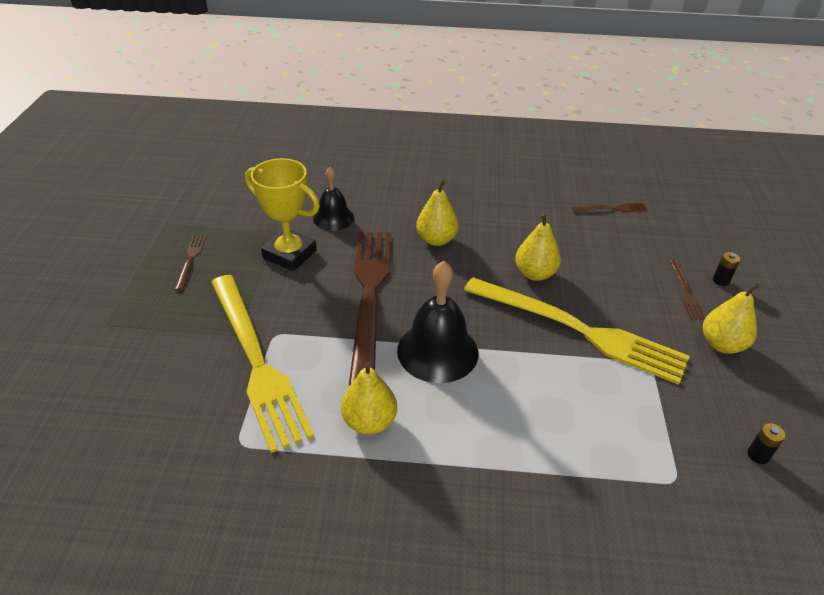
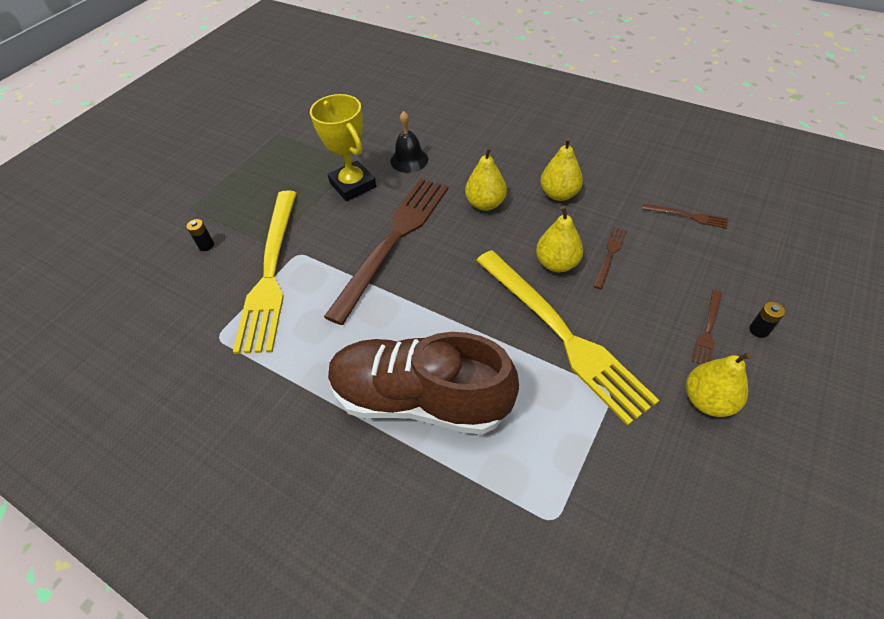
camera: 30 degrees right, 10 degrees up
brown fork [174,236,206,291] -> brown fork moved to [593,227,627,289]
yellow pear [341,362,397,435] -> yellow pear moved to [540,137,583,201]
black bell [397,261,478,383] -> none
black battery [747,423,785,464] -> black battery moved to [186,219,214,251]
none -> brown shoe [328,332,519,435]

